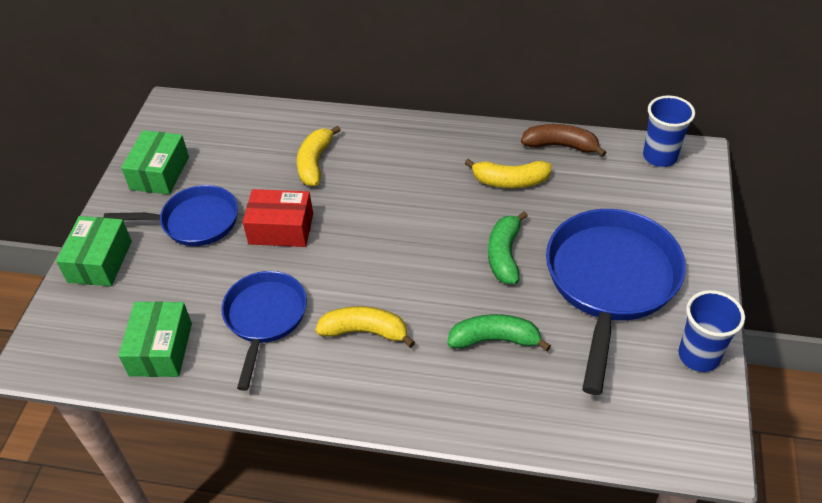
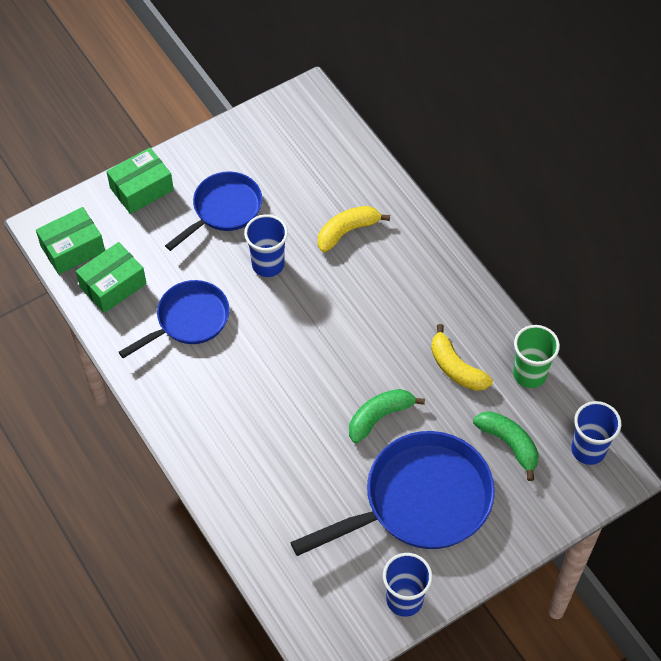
camera: 45 degrees right, 10 degrees up
blue pan [104,185,238,246] -> blue pan turned 90 degrees counterclockwise [165,172,262,251]
green box [121,130,189,195] -> green box moved to [36,207,105,274]
red box [243,189,313,247] -> blue cup [244,214,288,277]
yellow banana [315,306,415,348] -> none
green banana [447,314,551,351] -> green banana moved to [473,411,539,481]
brown banana [521,124,607,157] -> green cup [513,325,560,388]

